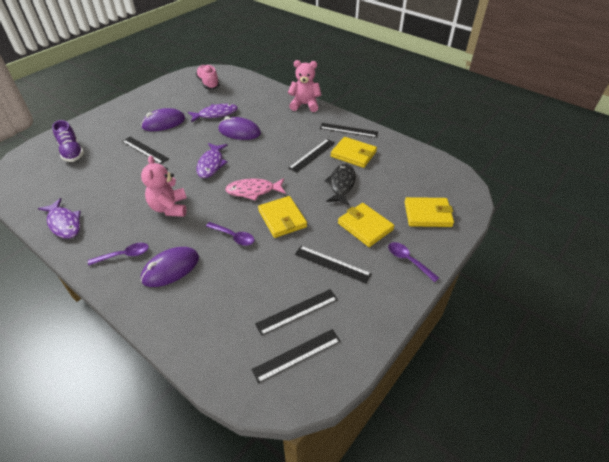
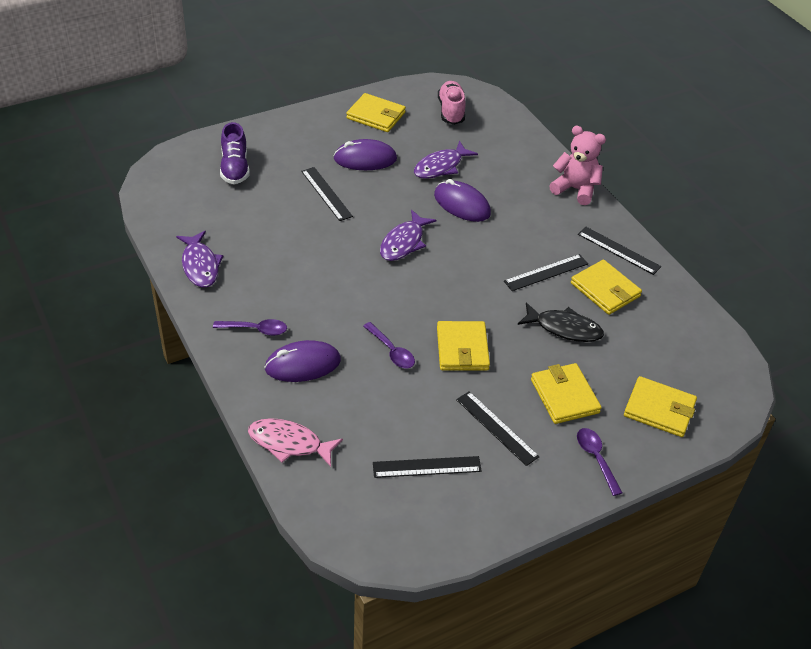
camera: 20 degrees right, 0 degrees up
pink teddy bear [141,156,187,217] -> none
purple fish [188,104,238,123] -> purple fish turned 135 degrees clockwise [414,141,478,179]
pink fish [225,178,286,201] -> pink fish moved to [248,418,343,467]
black ruler [251,329,340,383] -> none
black fish [324,164,356,205] -> black fish turned 75 degrees clockwise [518,302,604,342]
none -> yellow wallet [346,93,406,132]

